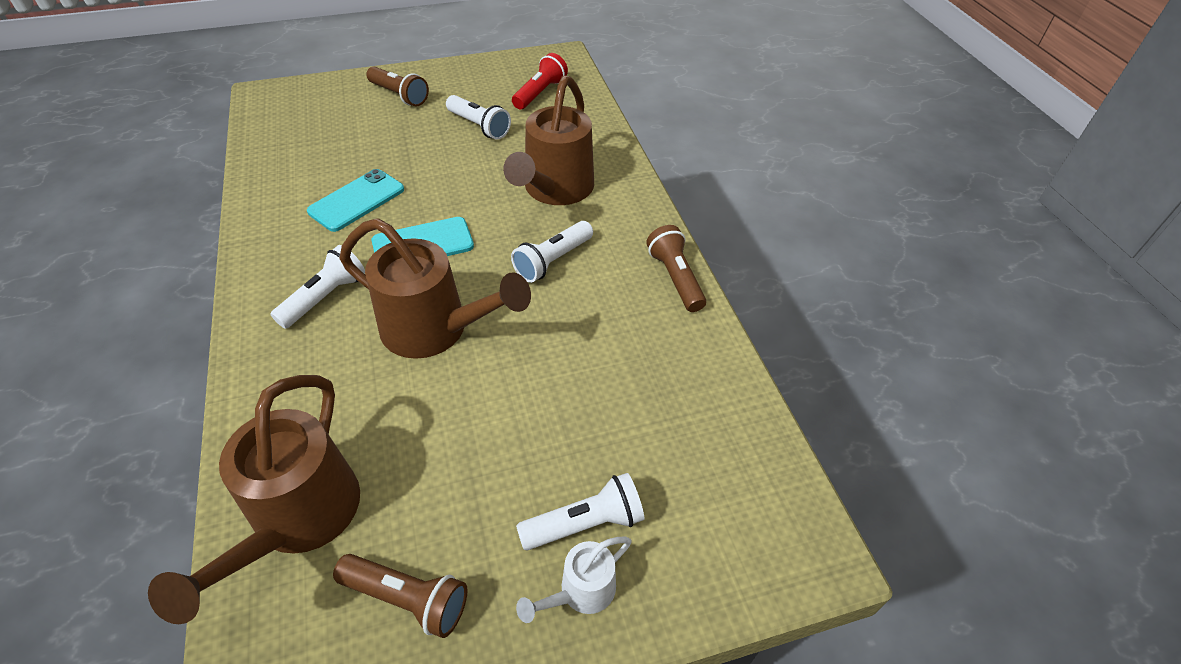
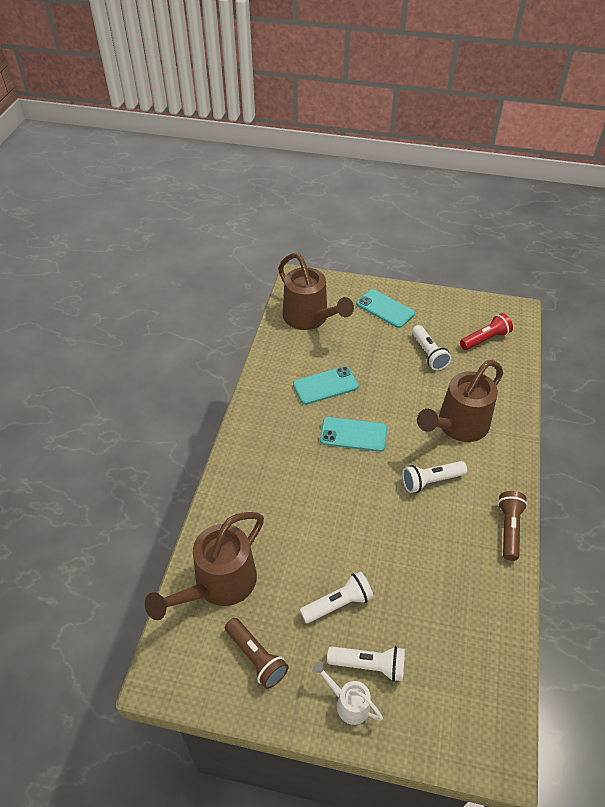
camera: 30 degrees right, 0 degrees up
white flashlight [271,245,365,329] -> white flashlight moved to [300,571,373,623]
brown watering can [340,218,531,359] -> brown watering can moved to [278,253,354,330]
brown flashlight [366,67,429,106] -> turquoise phone [356,289,415,328]
white watering can [516,537,632,623] -> white watering can turned 45 degrees clockwise [312,661,383,725]

